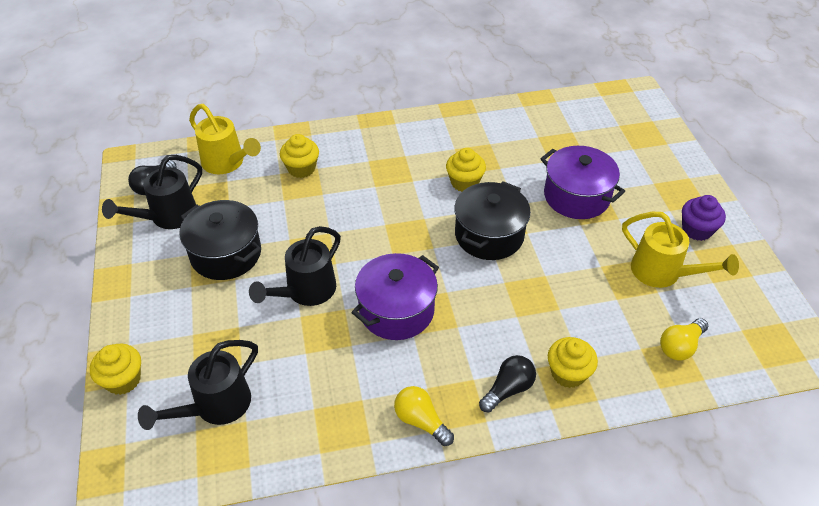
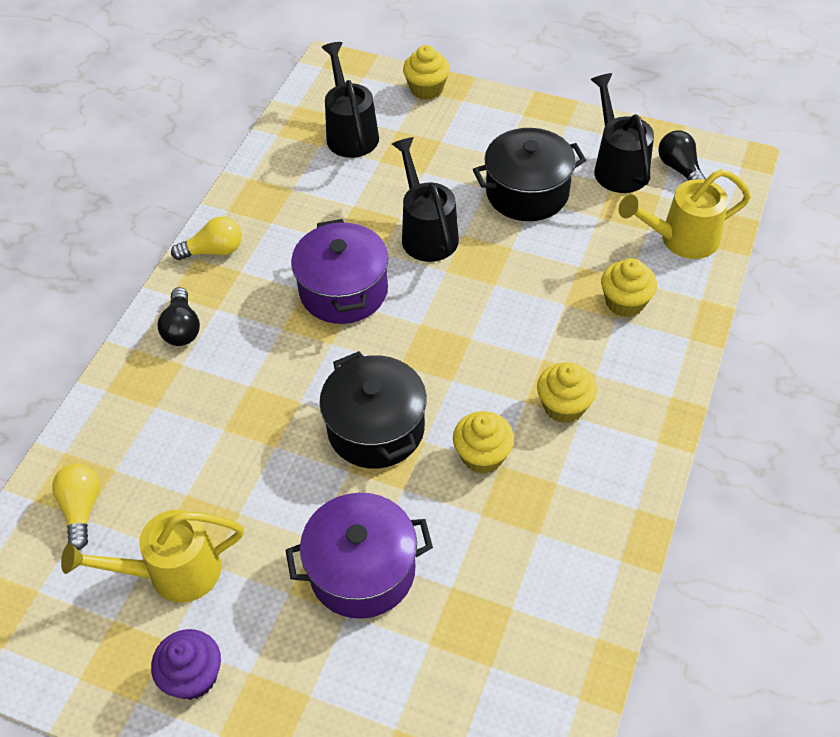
camera: 125 degrees right, 5 degrees up
yellow cupcake [548,337,598,388] -> yellow cupcake moved to [537,362,597,423]

